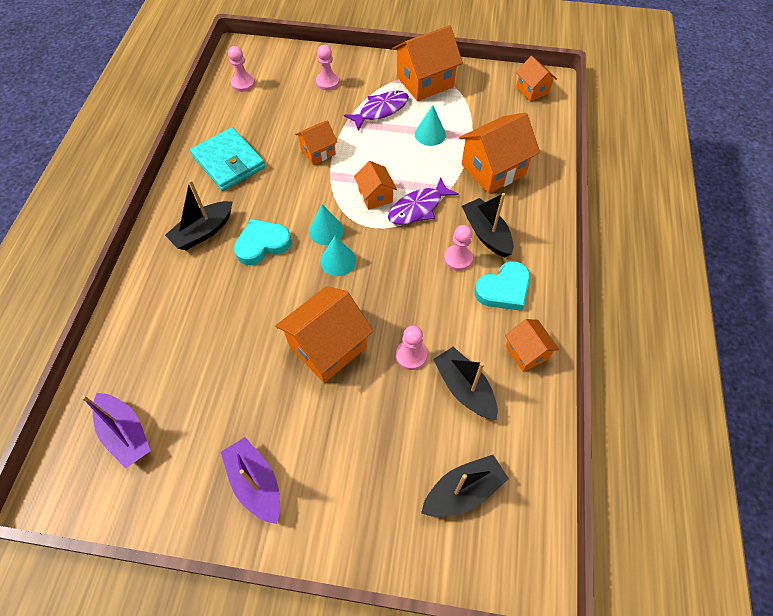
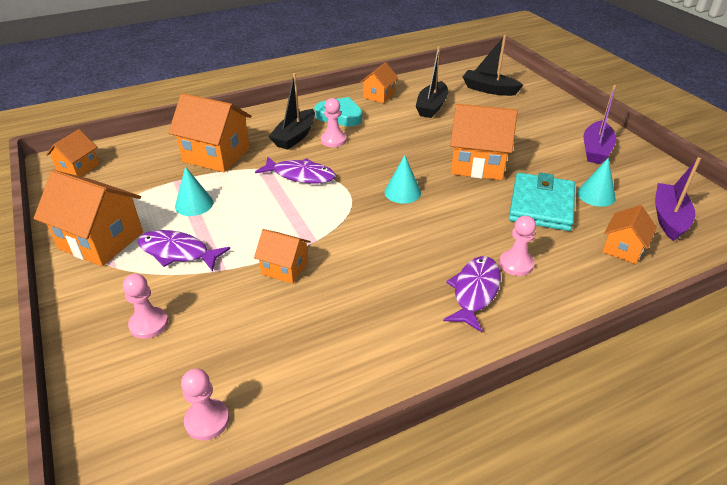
camera: 125 degrees left, 20 degrees down
black boat [165,180,233,250] -> purple fish [443,256,501,332]
turquoise wallet [190,127,265,191] -> turquoise wallet moved to [509,172,575,231]
turquoise heart [234,219,292,265] -> none
turquoise cone [309,204,344,245] -> turquoise cone moved to [577,158,616,207]
orange house [354,161,397,210] -> orange house moved to [602,205,657,264]
pink pawn [396,326,427,370] -> pink pawn moved to [499,216,536,276]

